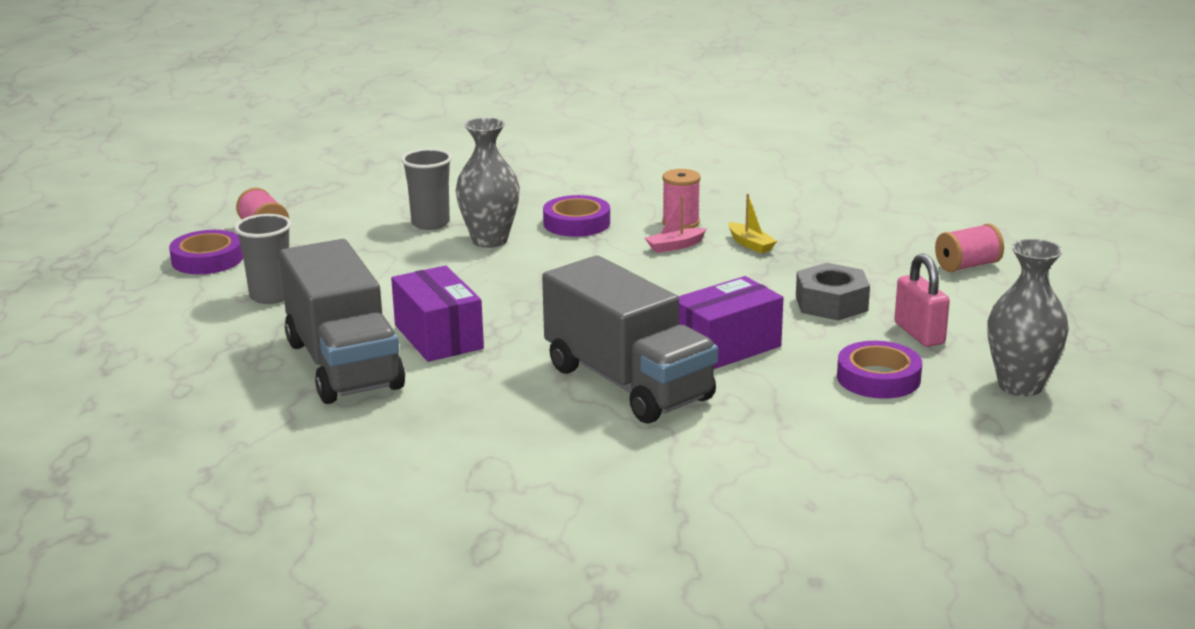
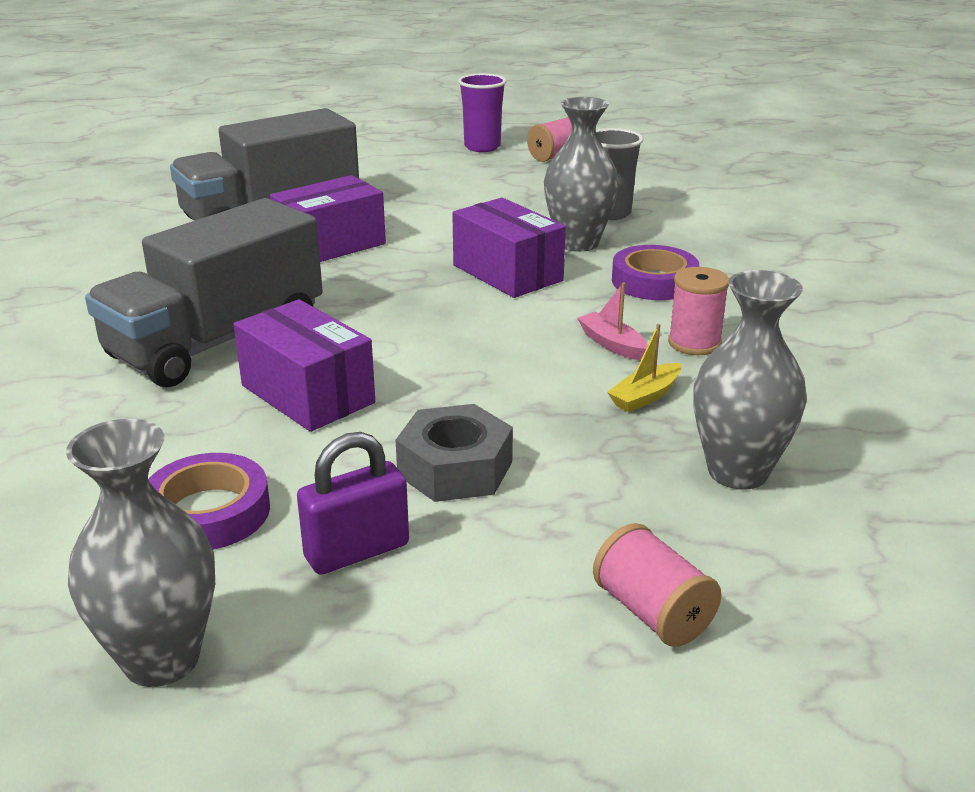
camera: 80 degrees right, 5 degrees up
purple tape [169,230,243,274] -> purple cup [458,73,507,152]
grey cup [234,214,291,304] -> none
pink padlock [894,254,950,347] -> purple padlock [297,432,409,575]
none -> purple box [452,198,566,298]
none -> grey vase [694,270,807,489]

